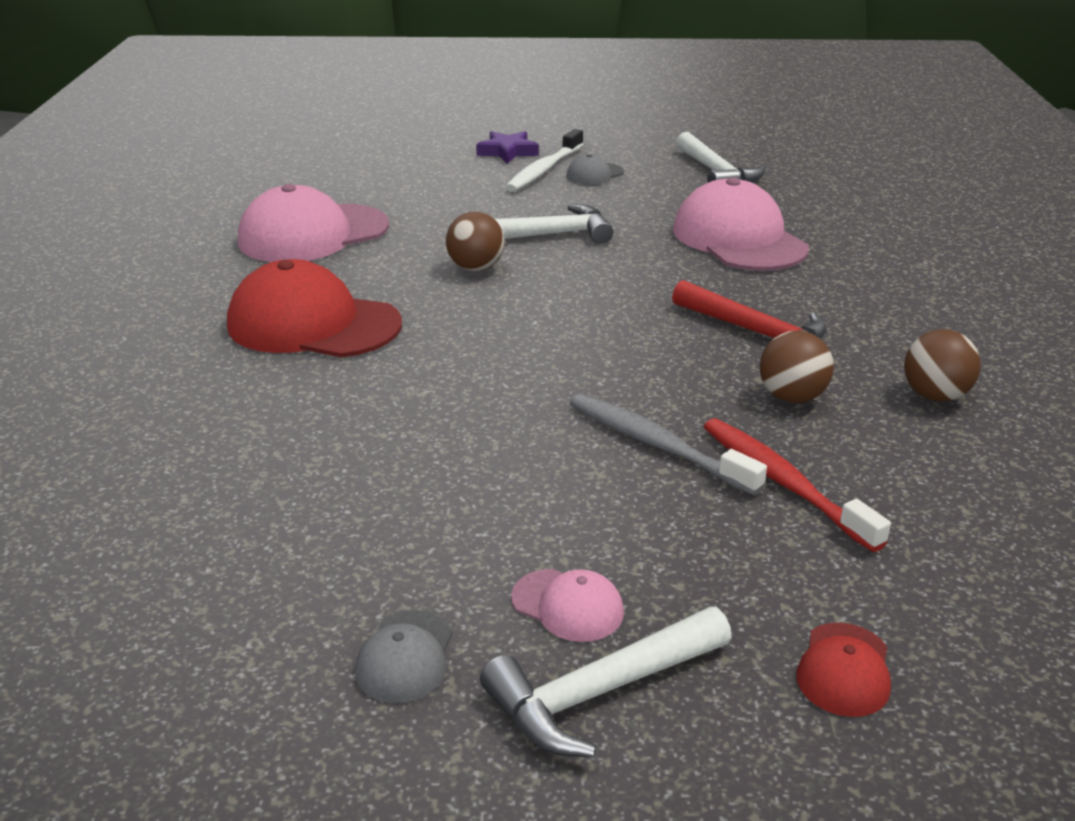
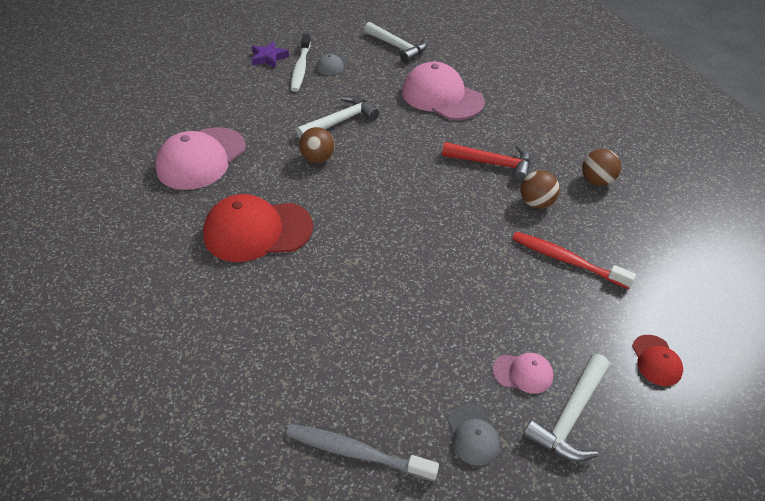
camera: 25 degrees left, 15 degrees up
grey toothbrush [570,394,767,495] -> grey toothbrush moved to [286,424,439,482]

